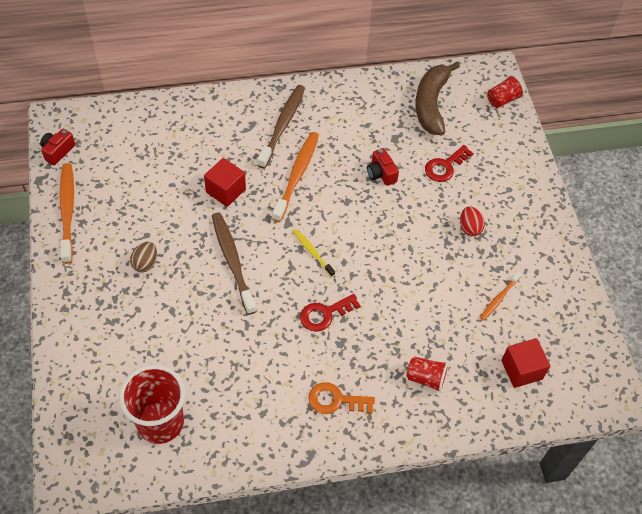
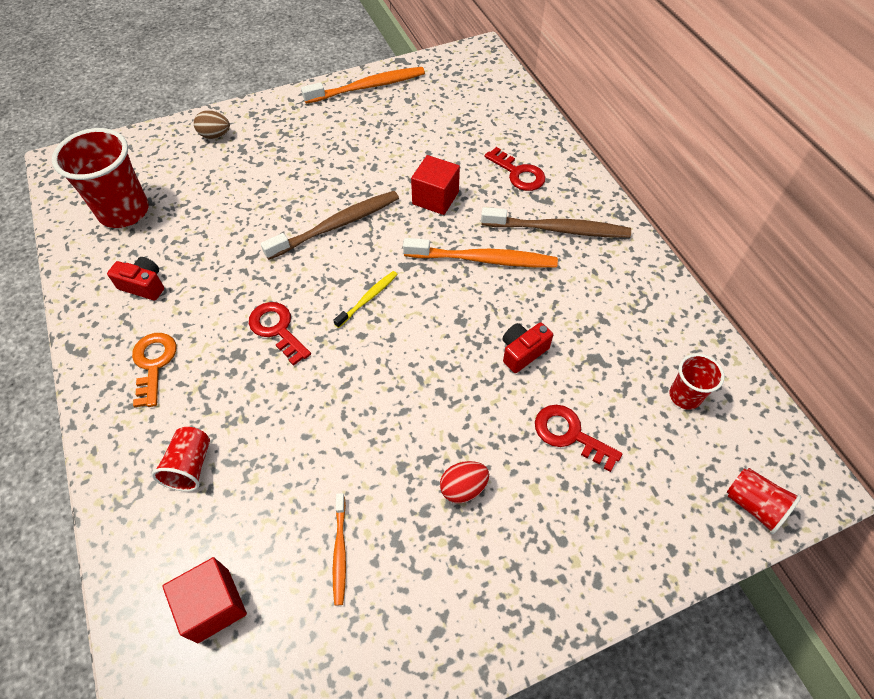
camera: 80 degrees right, 0 degrees up
red camera [40,129,75,165] -> red camera moved to [107,257,164,300]
brown egg [130,242,157,272] -> brown egg moved to [194,110,230,139]
brown banana [415,62,460,136] -> red cup [669,353,725,410]
orange toothbrush [480,272,521,321] -> orange toothbrush turned 120 degrees counterclockwise [333,493,346,605]
none -> red key [484,147,546,191]

